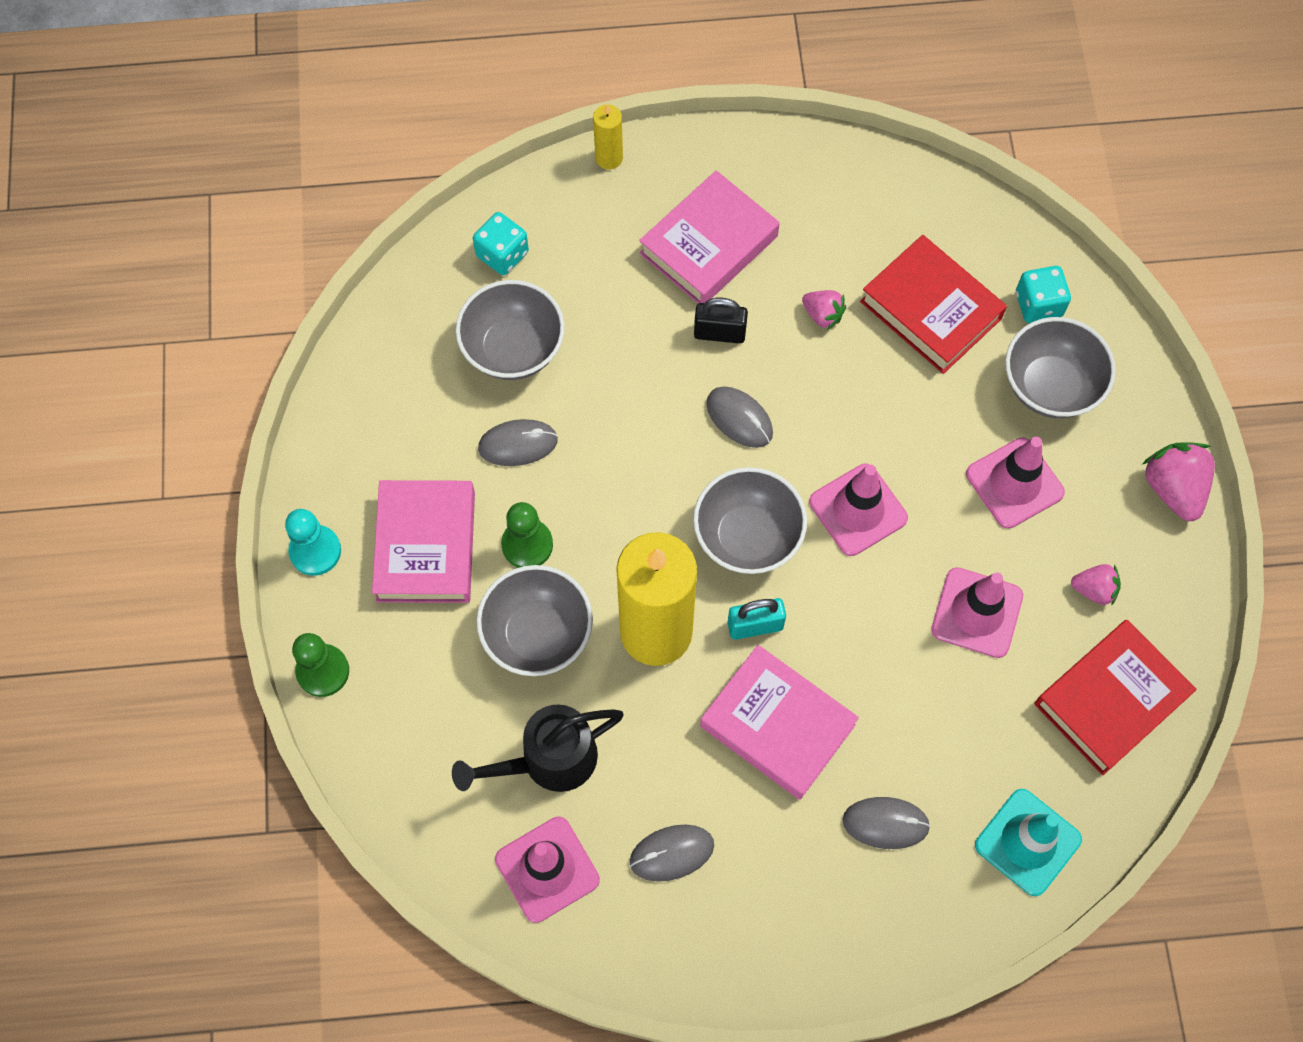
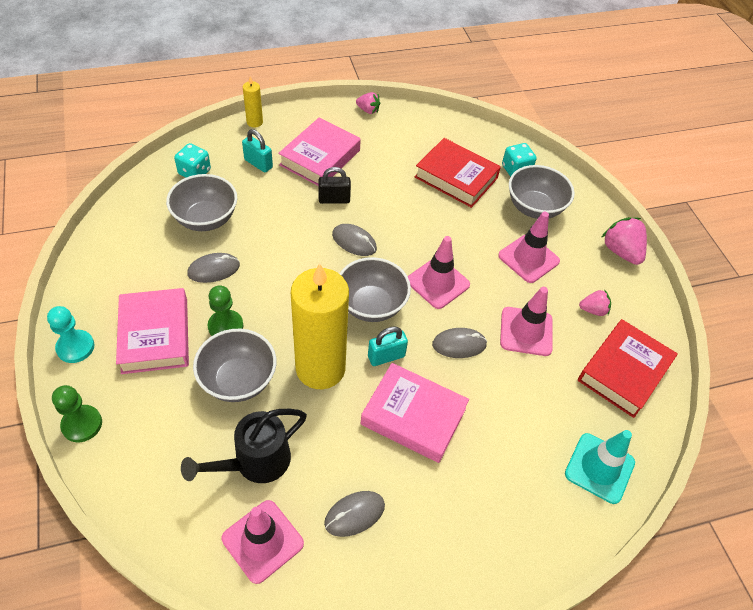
camera: 15 degrees left, 15 degrees down
pink strawberry [802,290,846,330] -> pink strawberry moved to [356,92,380,114]
grey mouse [843,797,931,849] -> grey mouse moved to [432,328,487,358]
none -> turquoise padlock [242,129,273,173]

